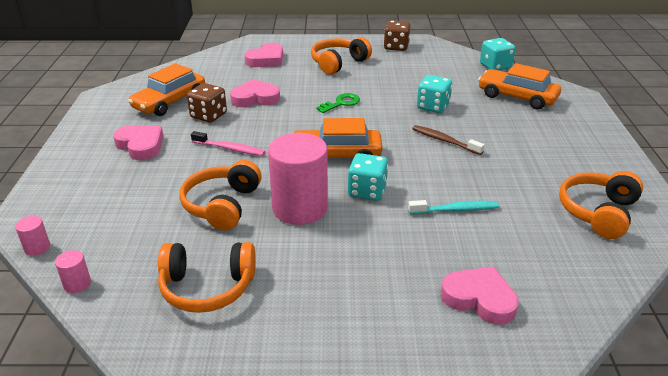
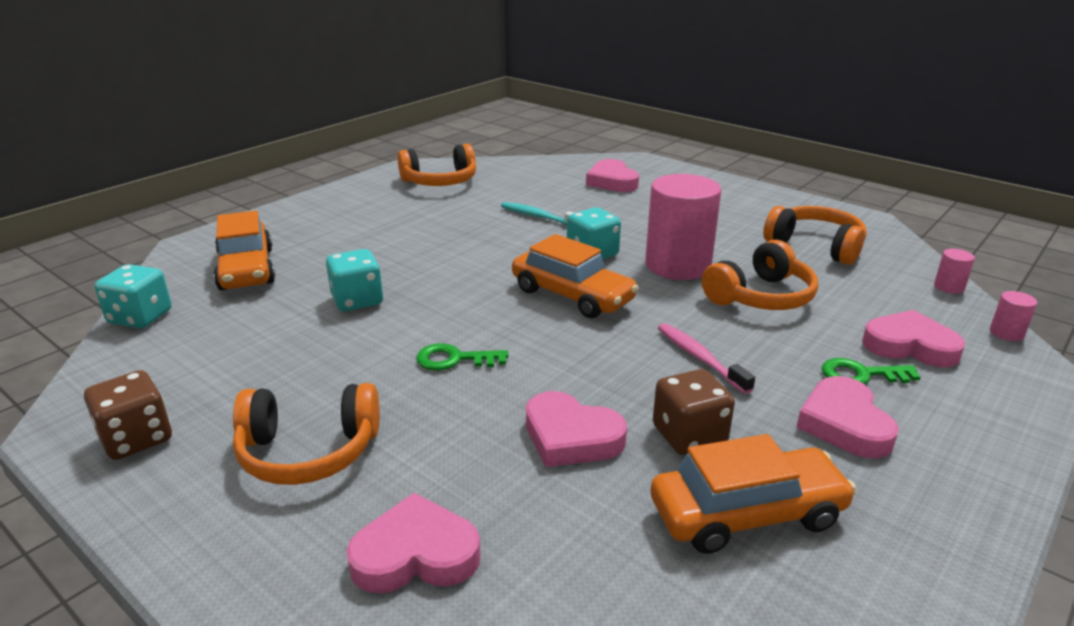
camera: 140 degrees left, 5 degrees down
brown toothbrush [412,125,485,155] -> none
none -> green key [822,358,921,385]
none -> pink heart [862,310,965,367]

